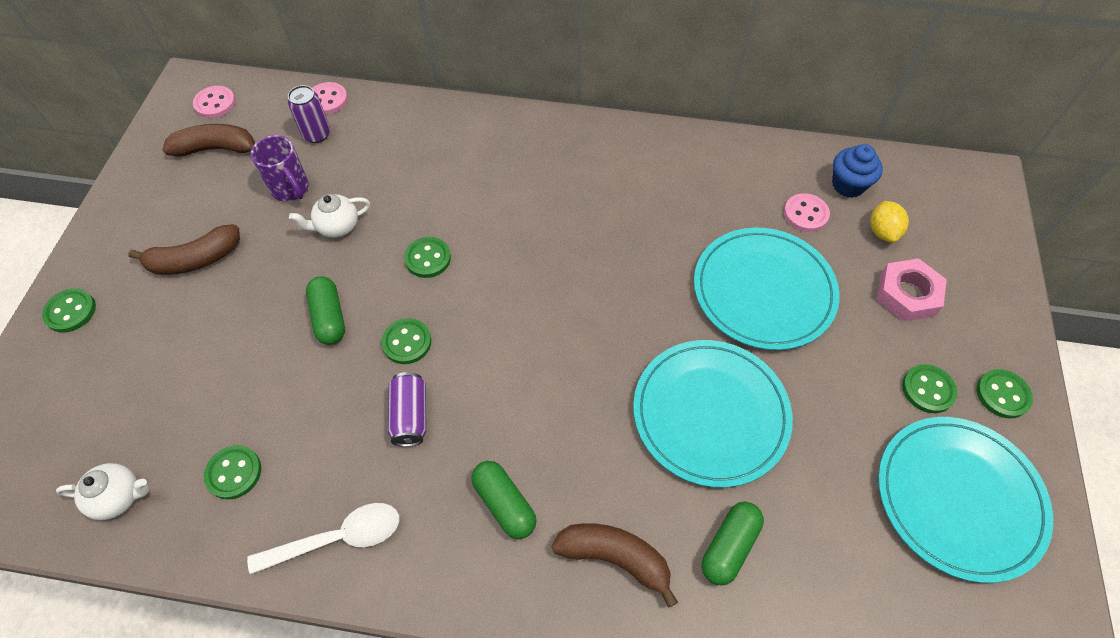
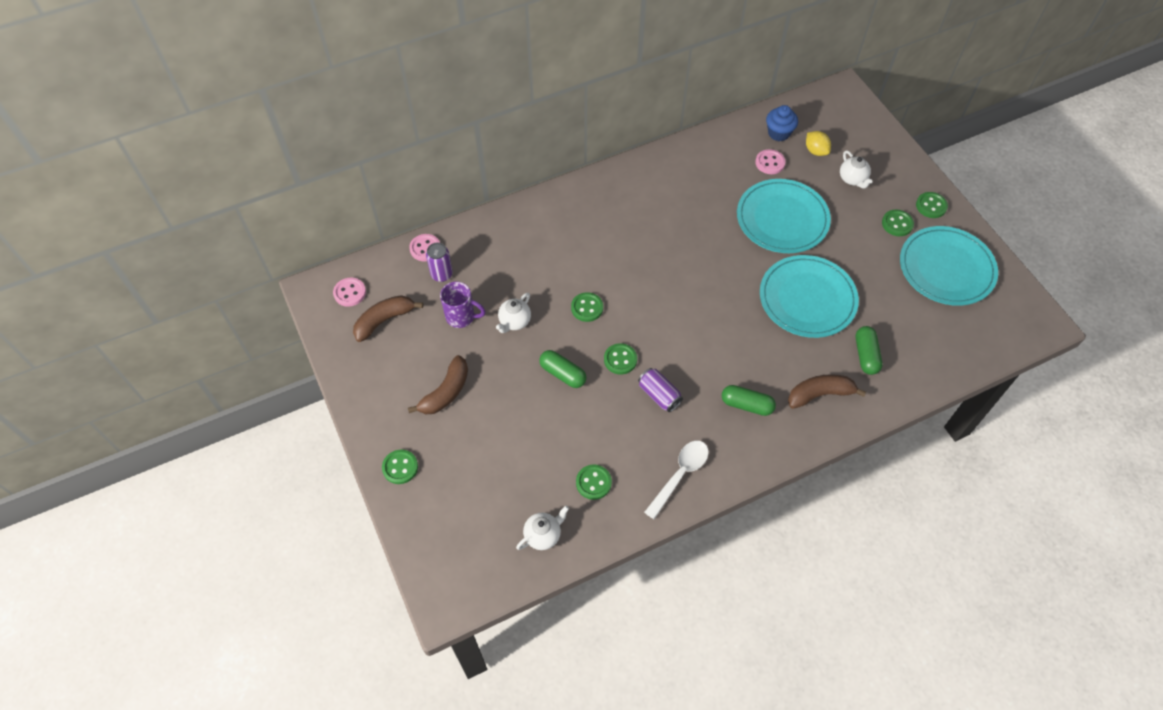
camera: 35 degrees left, 0 degrees up
pink nut [876,258,947,322] -> white teapot [840,150,873,189]

